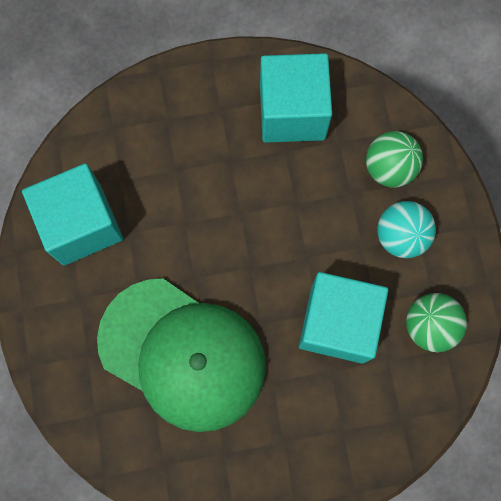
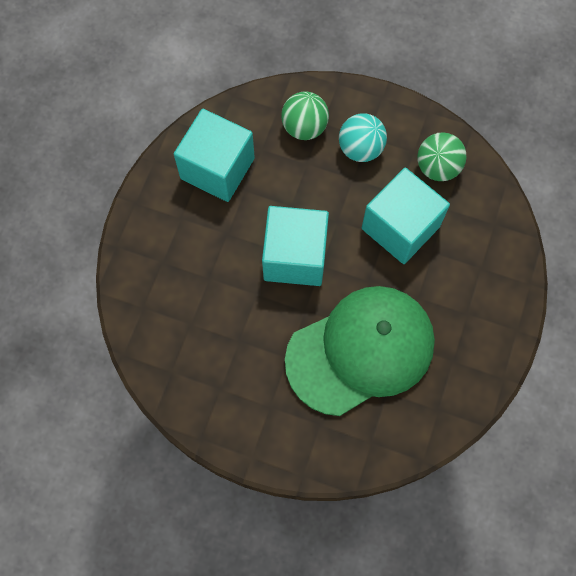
camera: 60 degrees left, 5 degrees down
turquoise cube [22,163,123,266] -> turquoise cube moved to [262,206,329,286]

